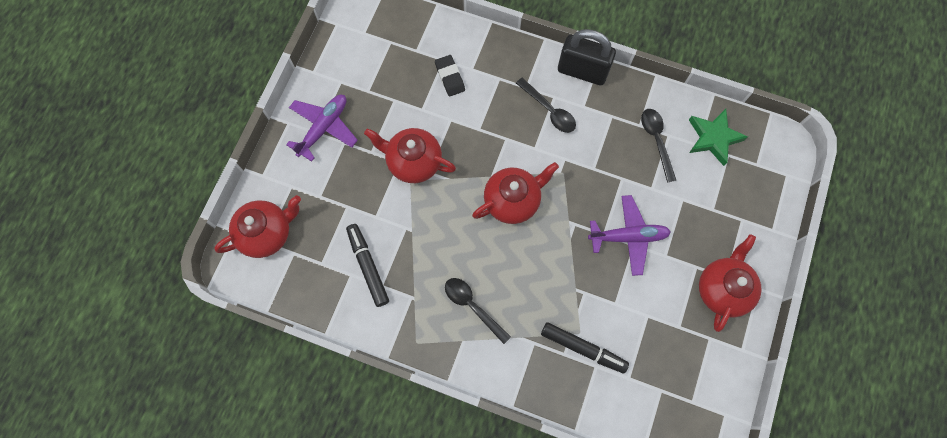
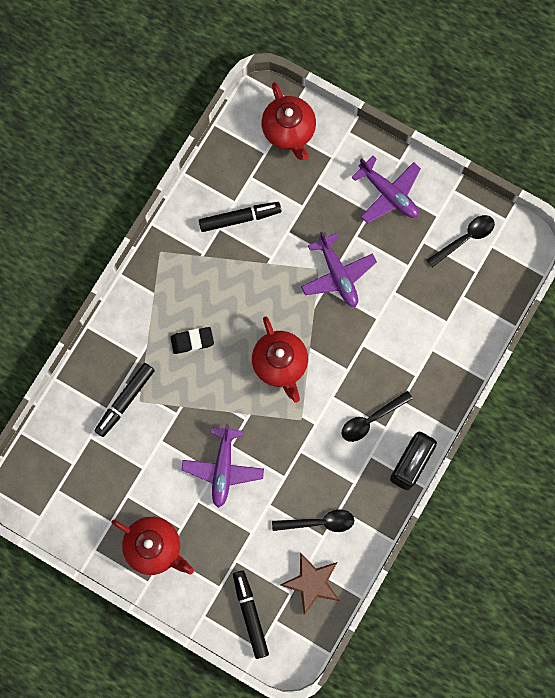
camera: 100 degrees right, 5 degrees up
red teapot [364,128,456,183] -> purple plane [301,232,377,307]
black eraser [435,55,465,97] -> black eraser moved to [171,327,214,354]
black spoon [445,278,511,344] -> black spoon moved to [427,215,495,267]
green star [689,109,748,166] -> brown star [280,552,340,615]
none -> black marker [233,570,269,659]

